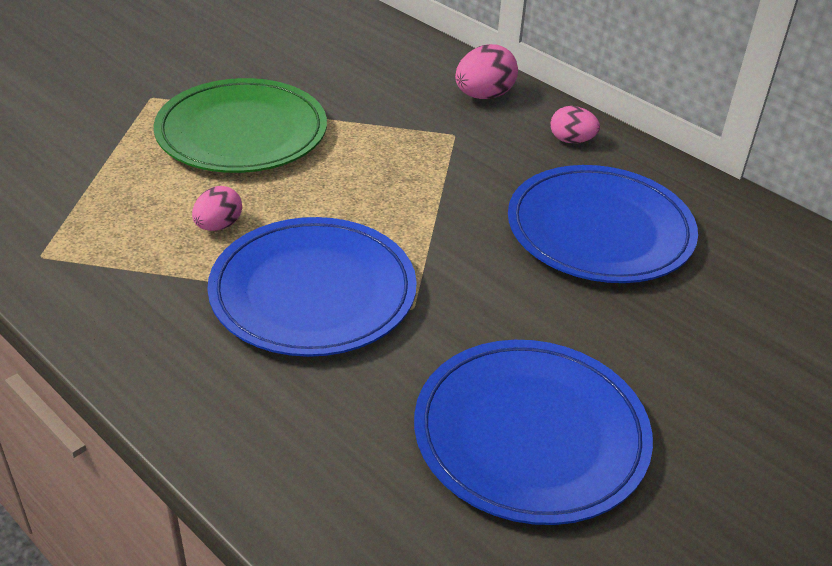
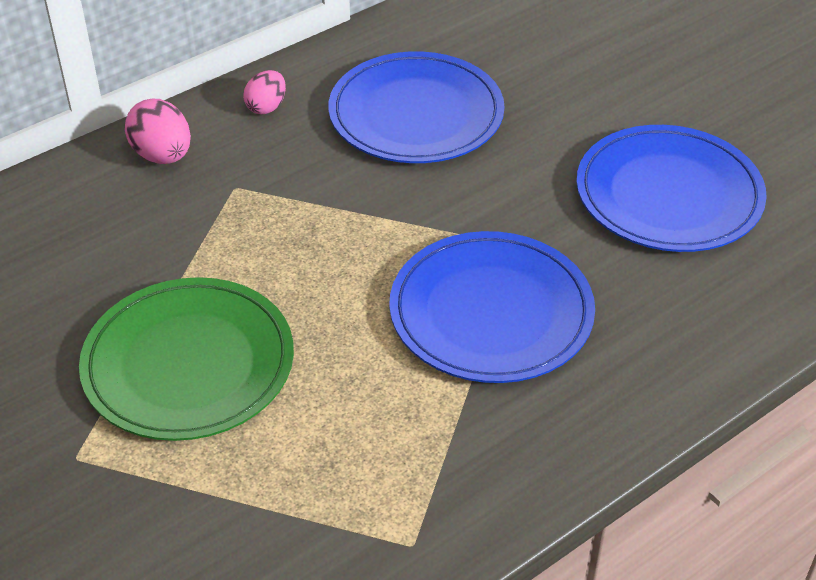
camera: 80 degrees left, 5 degrees up
pink egg [192,186,242,231] -> none

